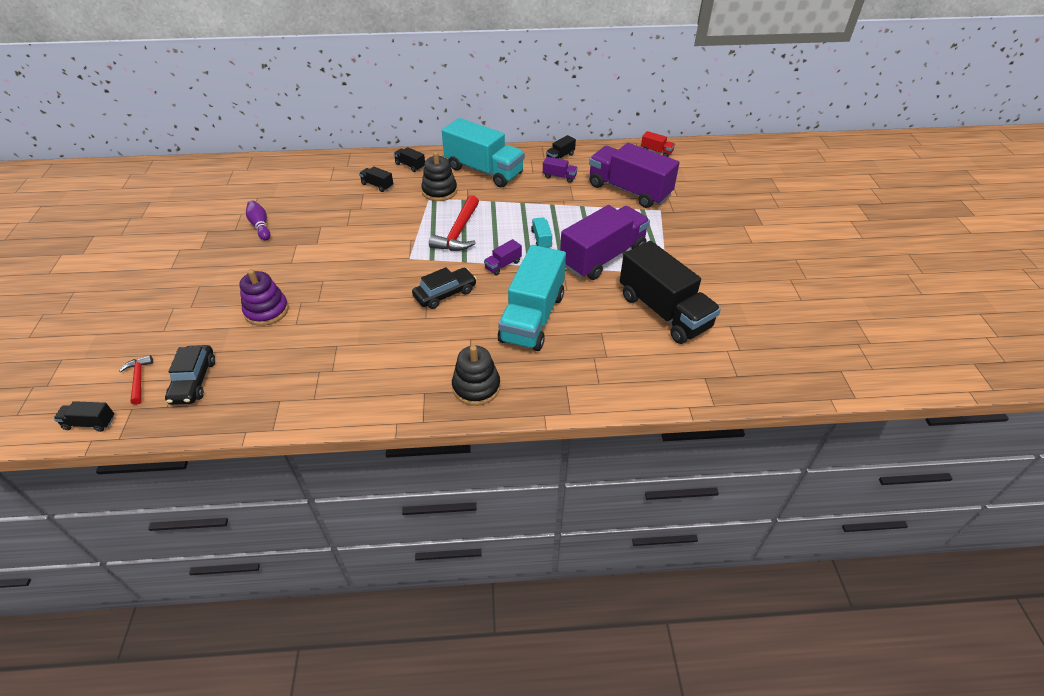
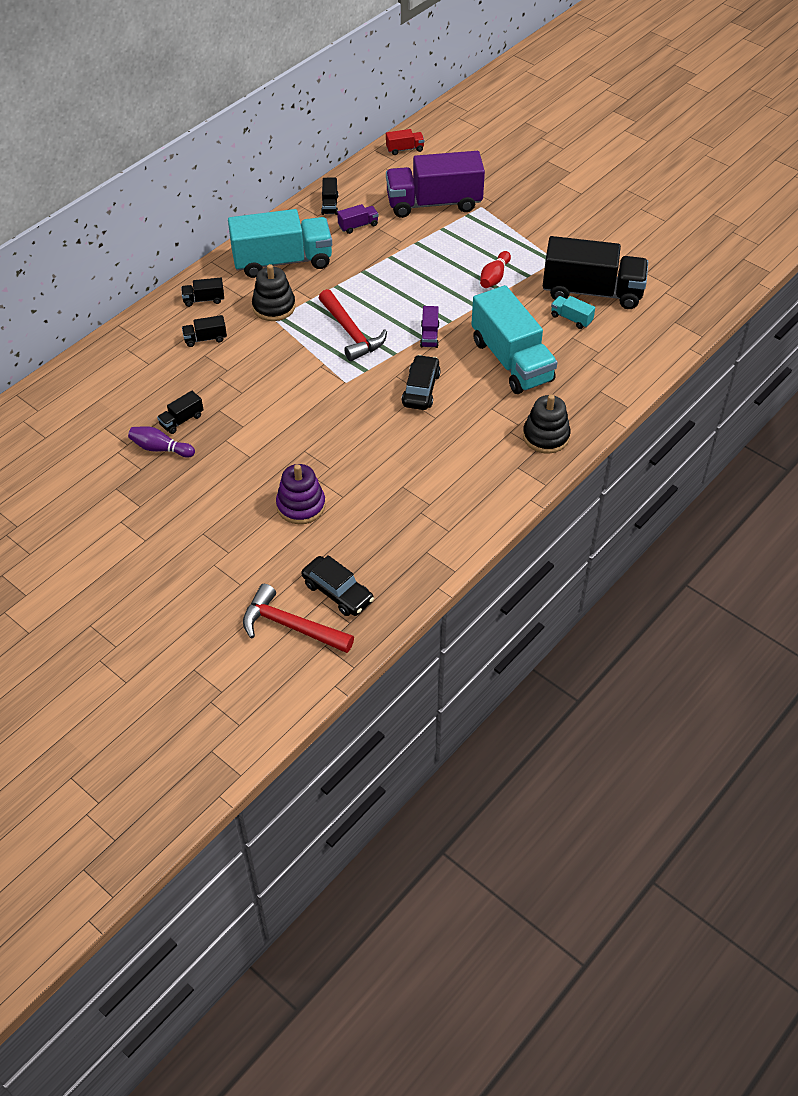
camera: 45 degrees left, 5 degrees up
black truck [54,401,114,432] -> black truck moved to [157,391,203,434]
red hammer [119,355,153,405] -> red hammer [243,584,354,653], size x1.77
turquoise truck [531,217,552,248] -> turquoise truck moved to [551,296,595,329]
purple truck [560,205,650,280] -> red bowling pin [480,251,511,288]

